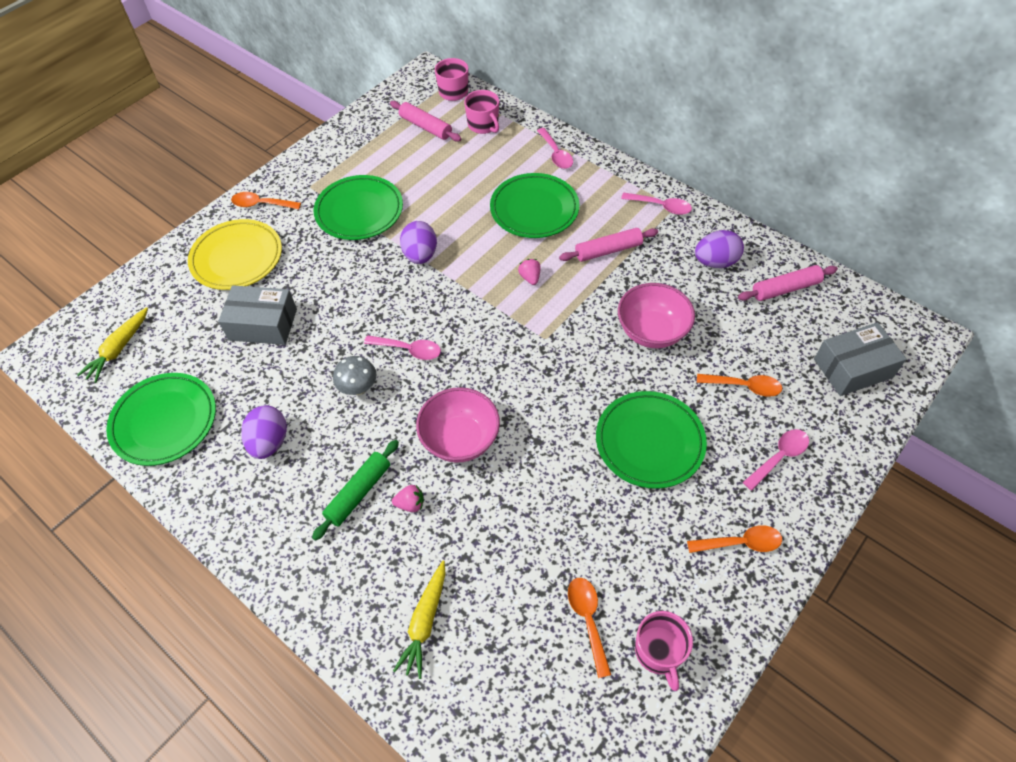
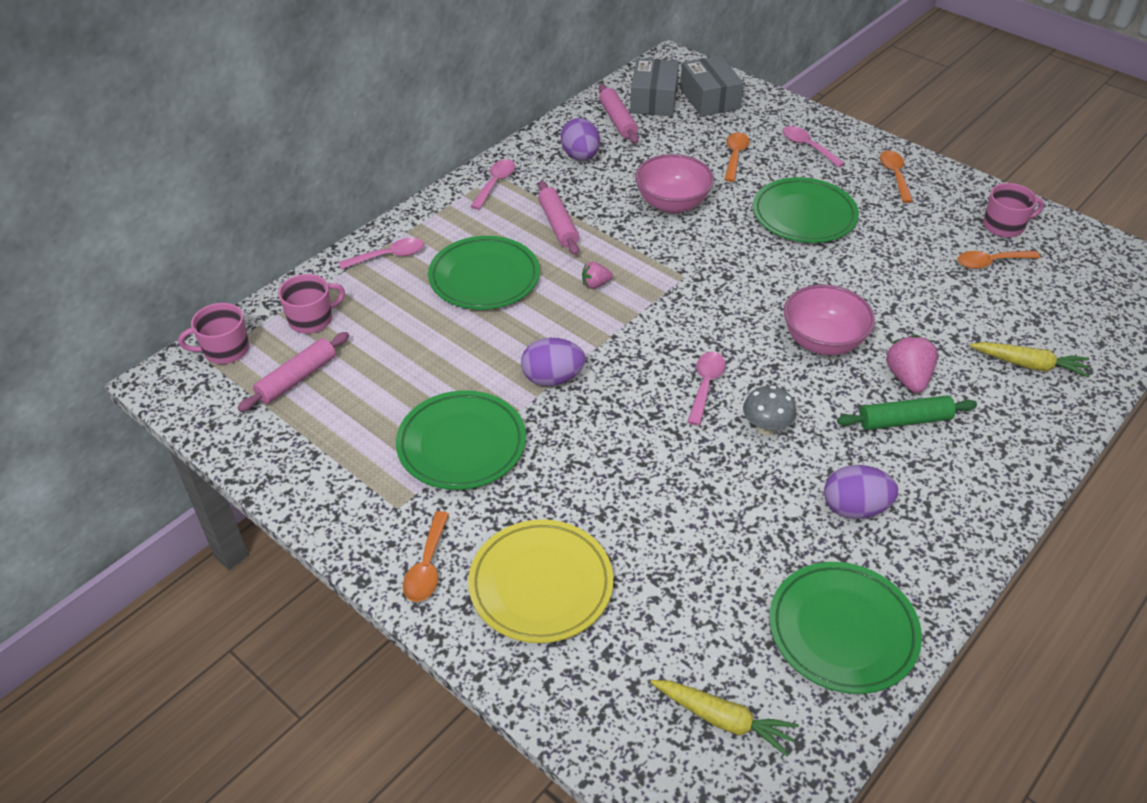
camera: 90 degrees left, 10 degrees down
grey box [218,285,297,345] -> grey box moved to [630,58,679,116]
green rolling pin [312,440,399,541] -> green rolling pin turned 45 degrees counterclockwise [837,395,977,430]
pink strawberry [392,485,424,512] -> pink strawberry [886,335,938,393], size x1.69

